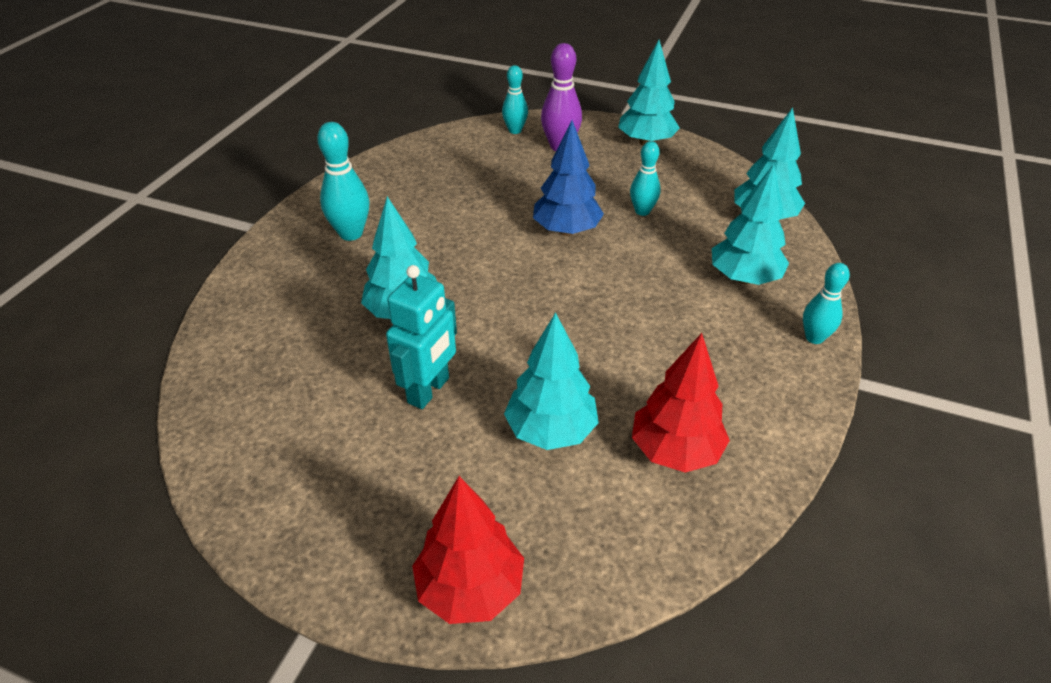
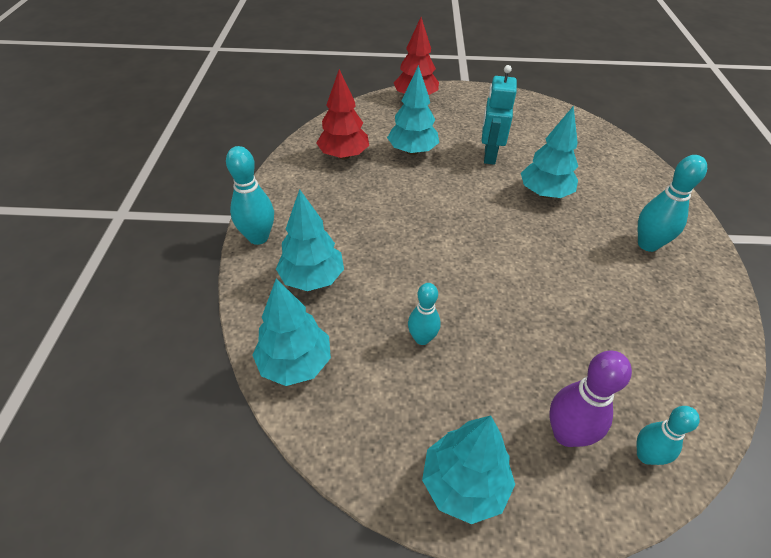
camera: 160 degrees right, 5 degrees up
blue tree [533,120,604,236] -> none
turquoise bowling pin [803,263,850,344] -> turquoise bowling pin [226,146,274,245], size x1.51

